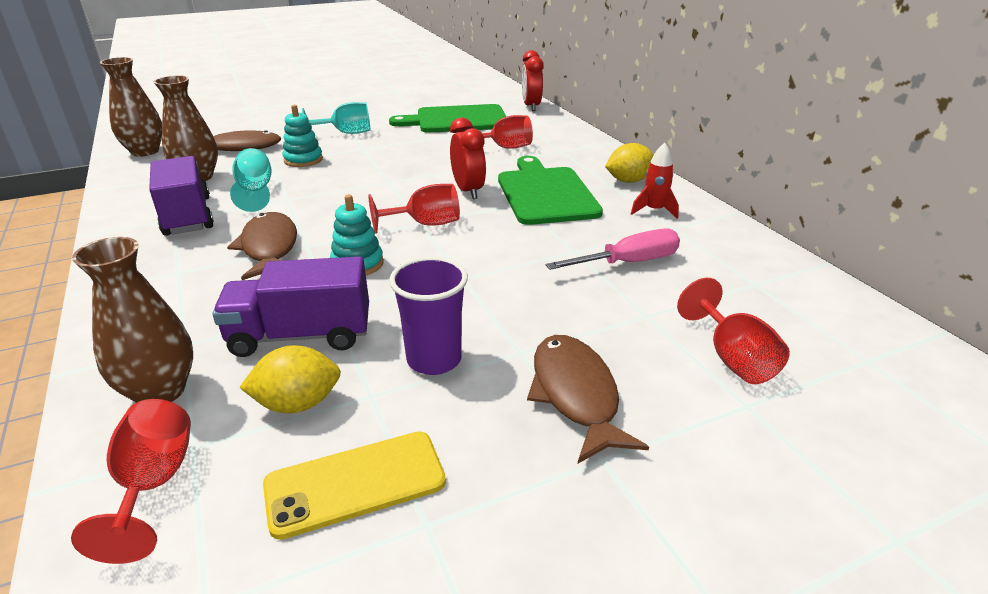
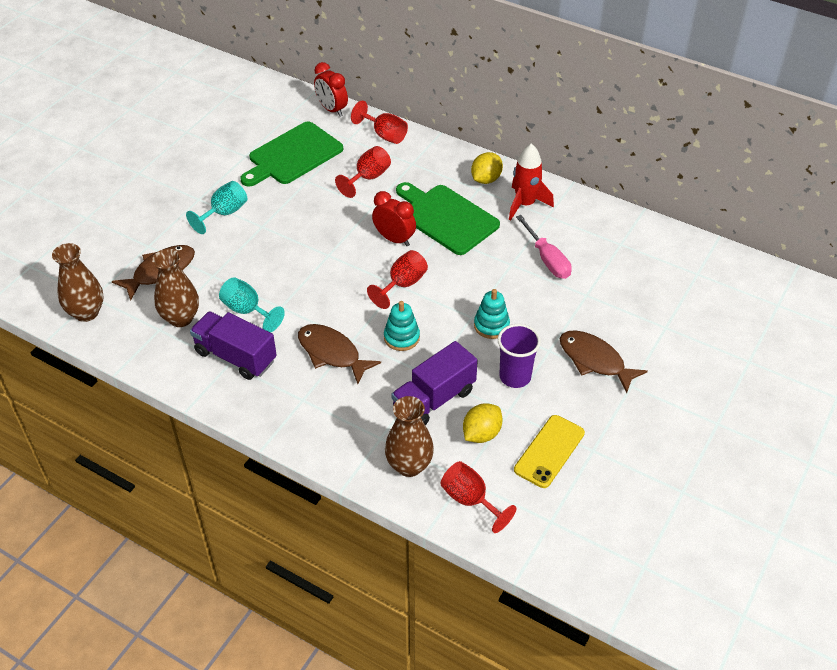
camera: 35 degrees left, 15 degrees up
turquoise stacking toy [283,105,323,167] -> turquoise stacking toy moved to [474,289,510,339]
pink screwdriver [546,229,680,270] -> pink screwdriver turned 120 degrees clockwise [516,215,572,279]
red rocket [631,143,679,219] -> red rocket [509,143,554,221], size x1.51
red goblet [677,278,790,384] -> red goblet moved to [351,101,408,144]

